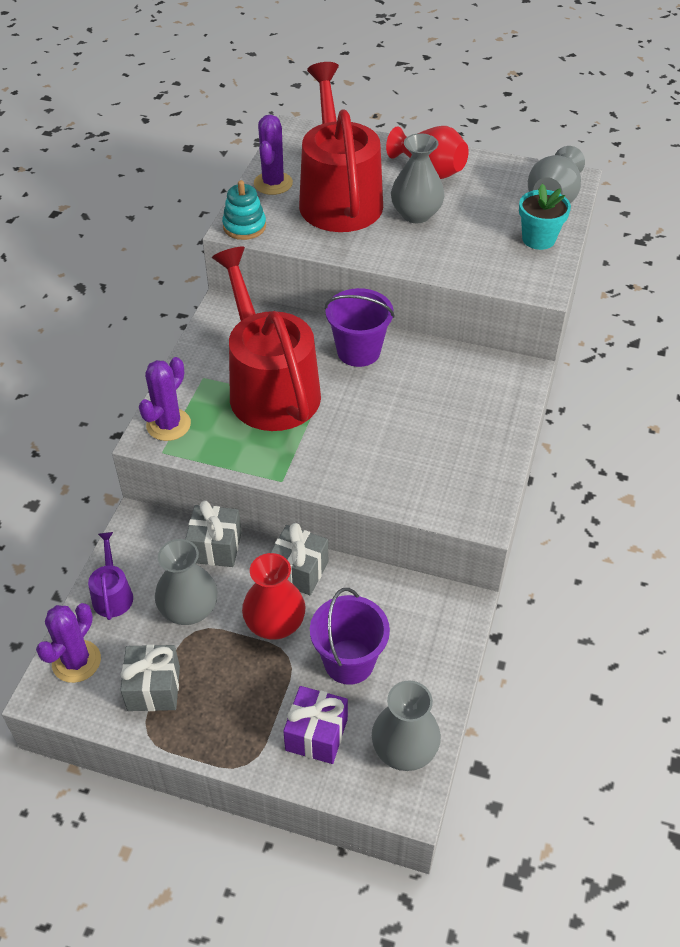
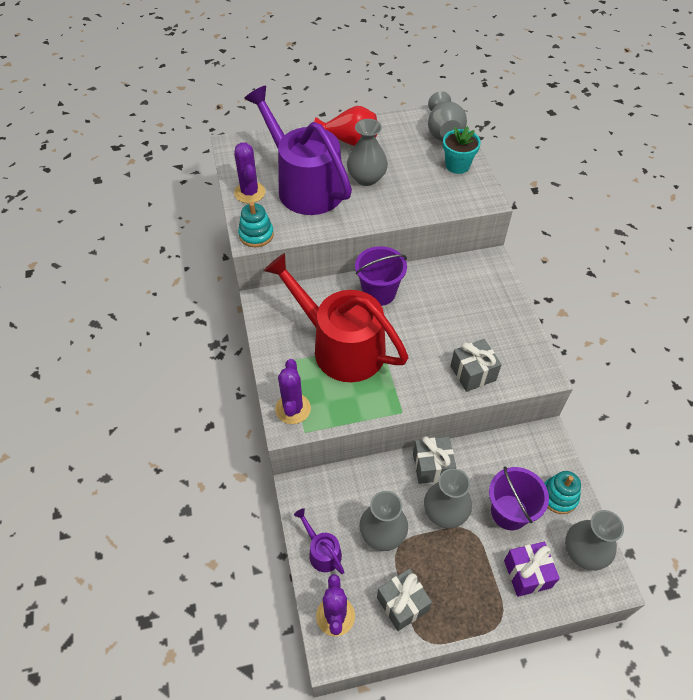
camera: 30 degrees left, 5 degrees up
grey gift [185,500,242,567] -> grey gift moved to [451,339,502,392]
red vase [242,553,305,640] -> grey vase [424,468,472,528]
red watering can [299,62,383,232] -> purple watering can [244,86,352,215]
none -> turquoise stacking toy [544,471,581,514]

